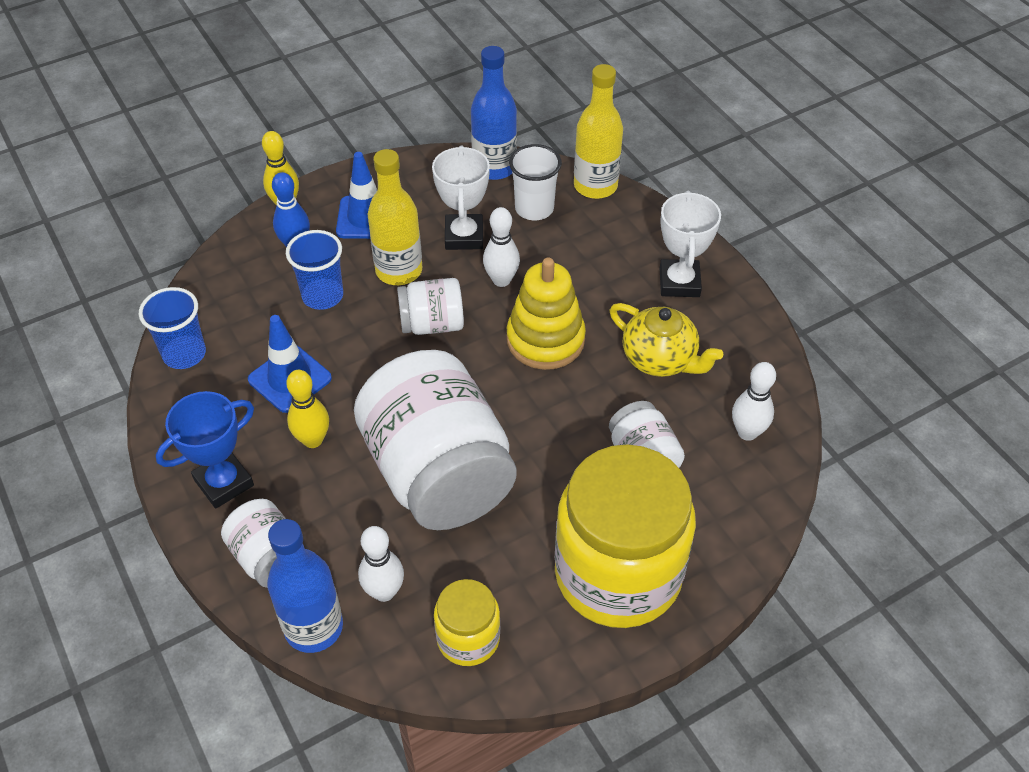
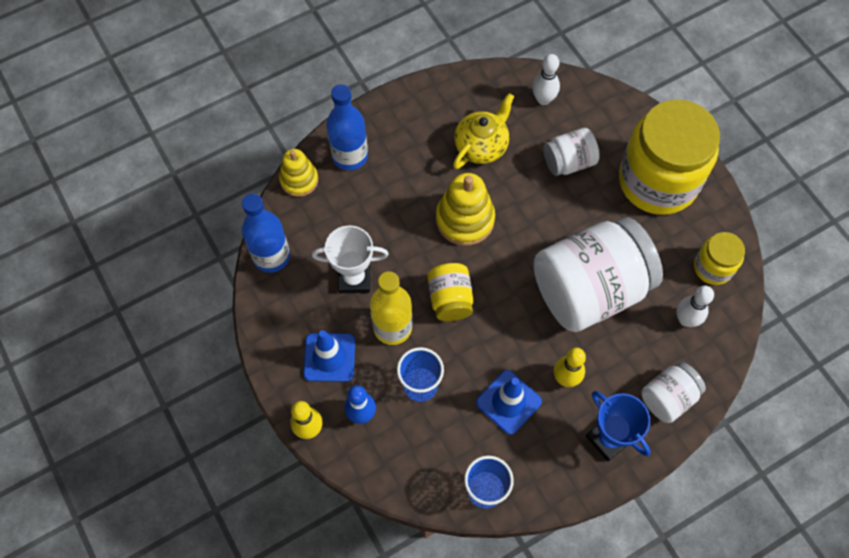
camera: 90 degrees left, 15 degrees up
blue bottle [267,519,343,653] -> blue bottle moved to [326,84,368,170]
white jar [397,278,464,335] -> yellow jar [428,263,474,321]
white bowling pin [483,207,520,287] -> none
white cup [509,144,562,220] -> none
yellow bottle [574,64,623,199] -> yellow stacking toy [279,149,318,197]
white trophy [660,191,721,297] -> none

